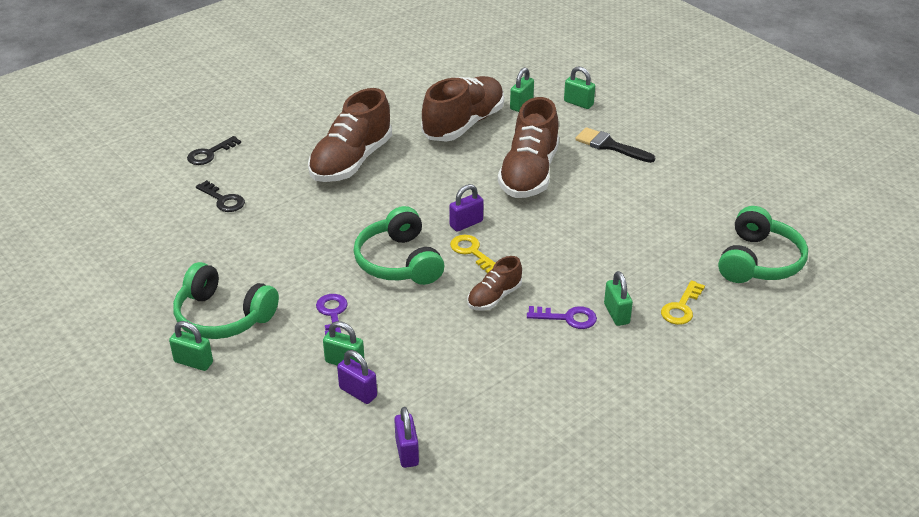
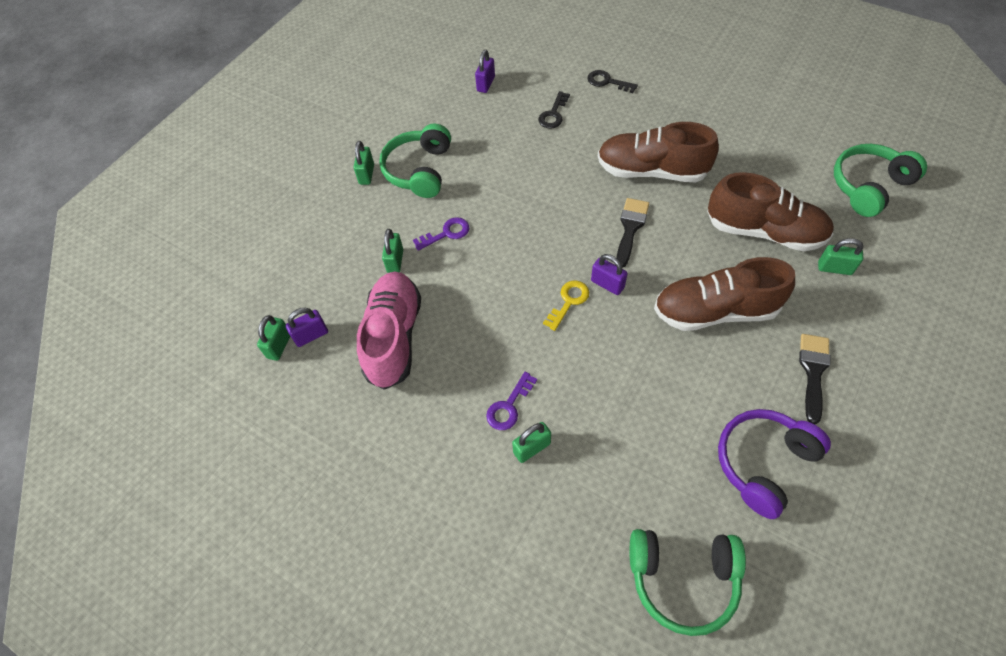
camera: 75 degrees right, 20 degrees up
purple padlock [337,350,377,404] -> purple padlock moved to [475,50,495,93]
green headphones [354,206,444,285] -> green headphones moved to [834,144,927,217]
brown shoe [468,256,522,311] -> none
purple key [527,306,597,329] -> purple key turned 45 degrees clockwise [486,372,537,430]
green padlock [564,66,595,109] -> green padlock moved to [257,315,290,361]
yellow key [661,280,705,325] -> none
none -> pink shoe [357,272,421,390]
none -> black brush [616,198,649,268]
none -> purple headphones [718,409,831,519]

